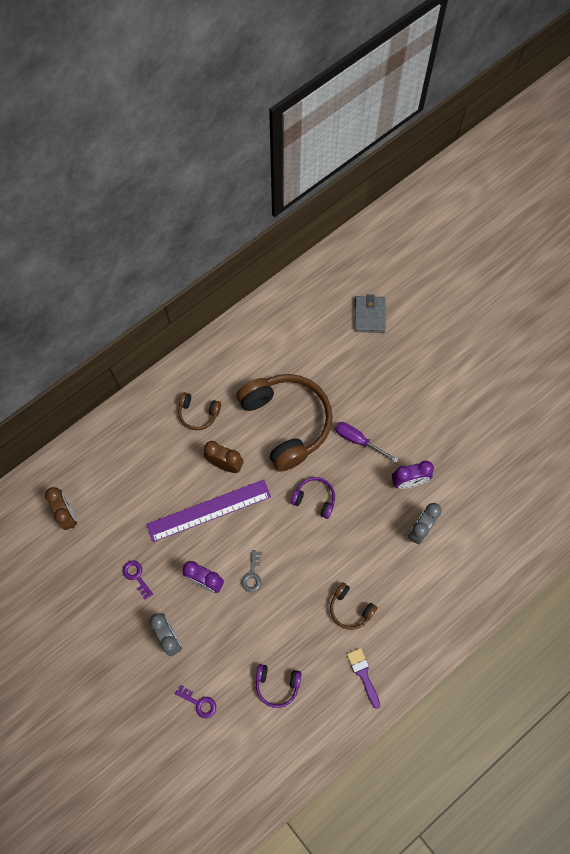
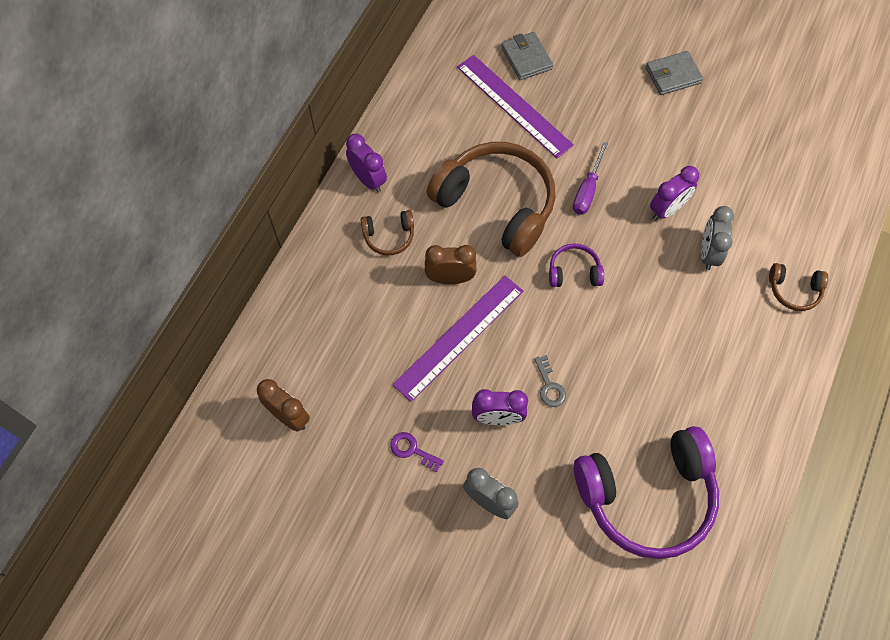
camera: 25 degrees left, 5 degrees down
purple key [175,685,216,718] -> none
purple headphones [256,664,302,708] -> purple headphones [574,426,719,559], size x2.26
brown headphones [330,583,378,630] -> brown headphones moved to [769,263,828,311]
purple screwdriver [335,422,398,462] -> purple screwdriver turned 75 degrees counterclockwise [573,142,608,214]
purple brush [347,648,380,709] -> none
none -> purple clock [346,134,387,193]
none -> purple ruler [457,55,574,158]
none -> grey wallet [646,51,703,95]

